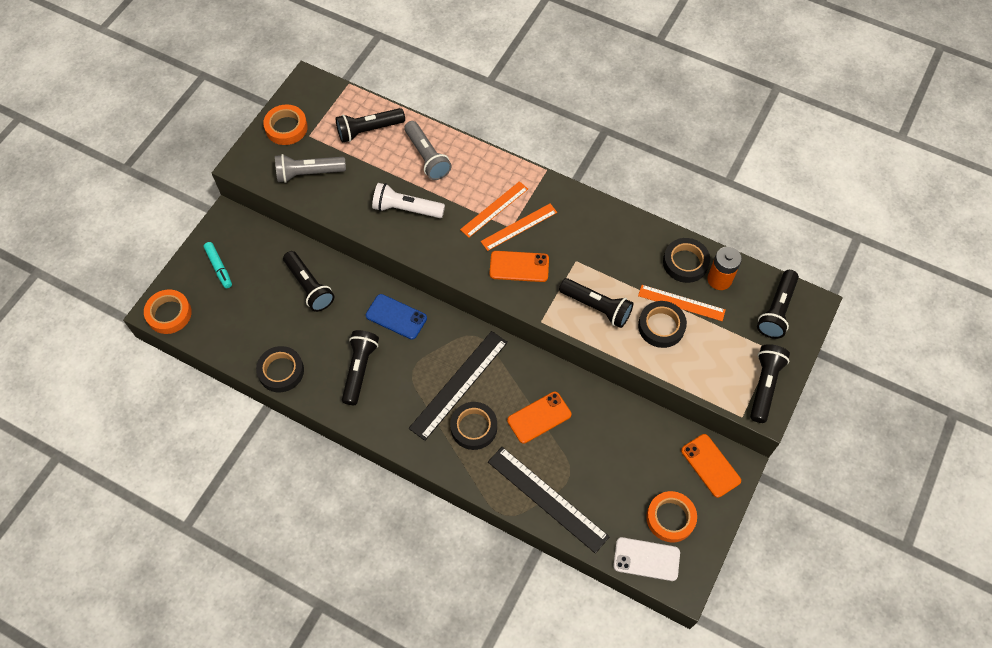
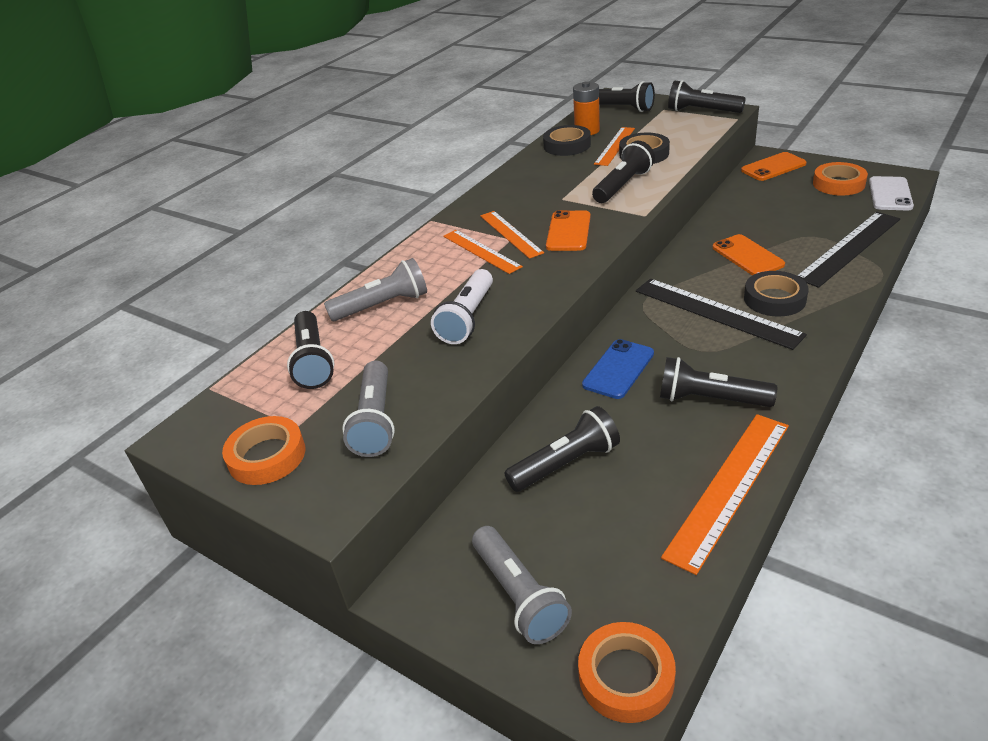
camera: 80 degrees left, 25 degrees down
turquoise marker [204,242,232,288] -> grey flashlight [472,526,572,644]
black tape [256,346,304,392] -> orange ruler [661,414,789,575]

